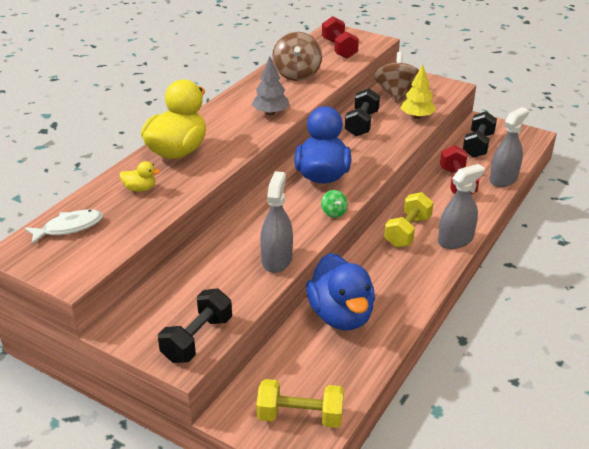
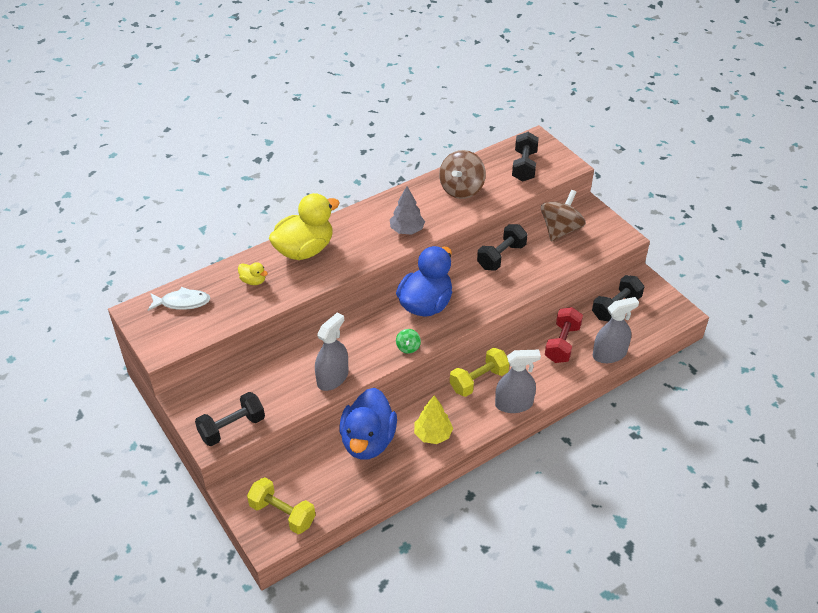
camera: 25 degrees right, 10 degrees up
red dumbbell [322,16,359,59] -> black dumbbell [512,132,539,182]
yellow tree [401,65,436,119] -> yellow tree moved to [414,395,453,444]

